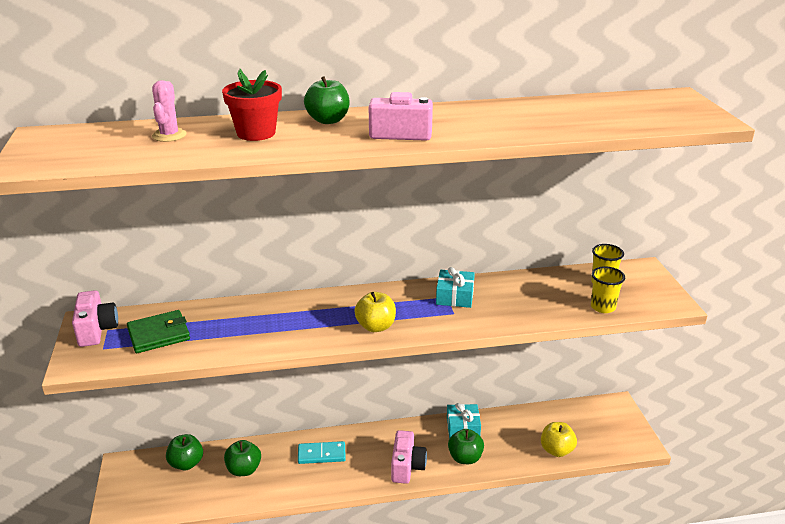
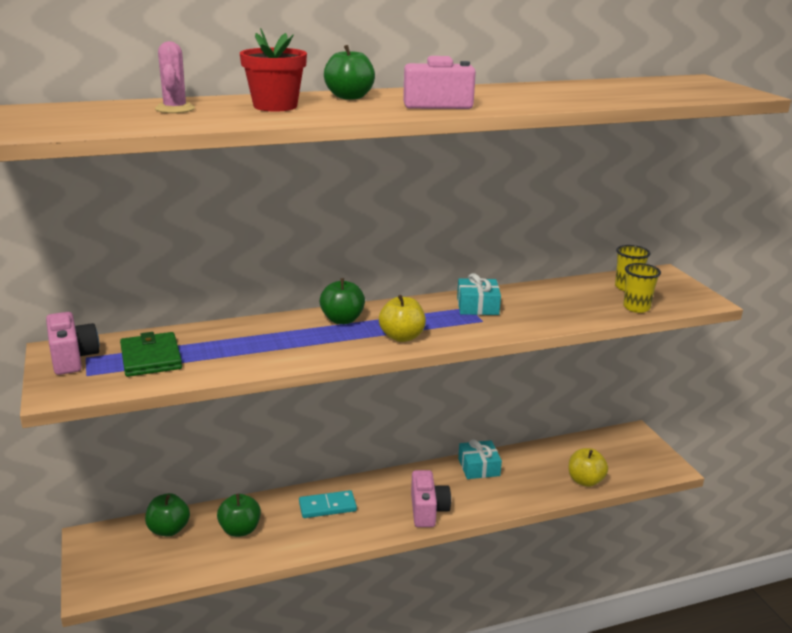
camera: 10 degrees left, 5 degrees down
green wallet [127,310,190,353] -> green wallet turned 75 degrees counterclockwise [120,332,182,377]
green apple [448,429,484,464] -> green apple moved to [320,278,365,324]

